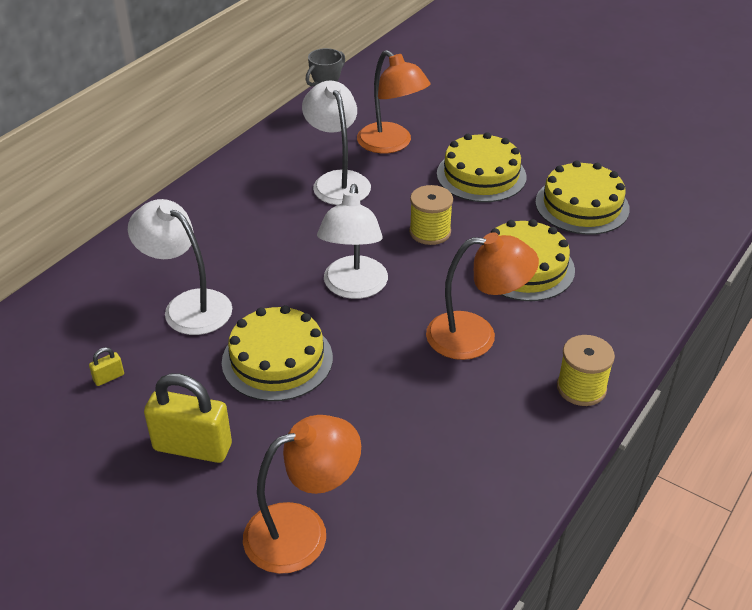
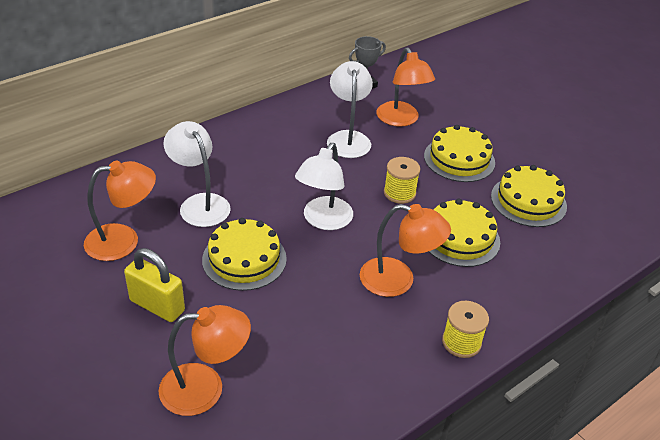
camera: 15 degrees right, 0 degrees up
yellow padlock [89,347,124,386] -> orange lamp [84,160,156,261]

